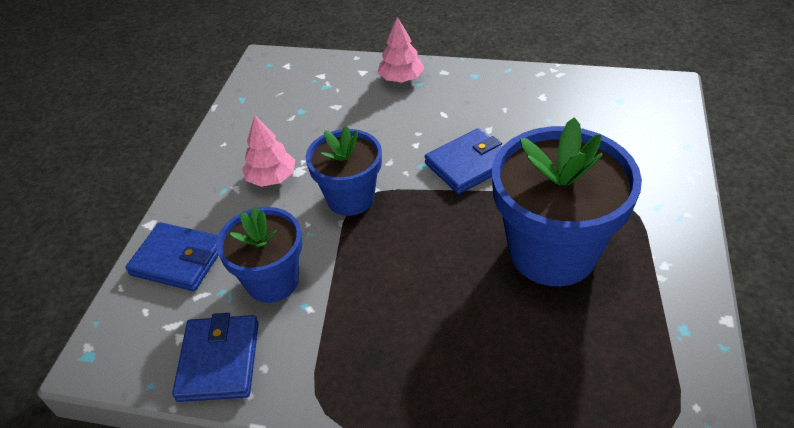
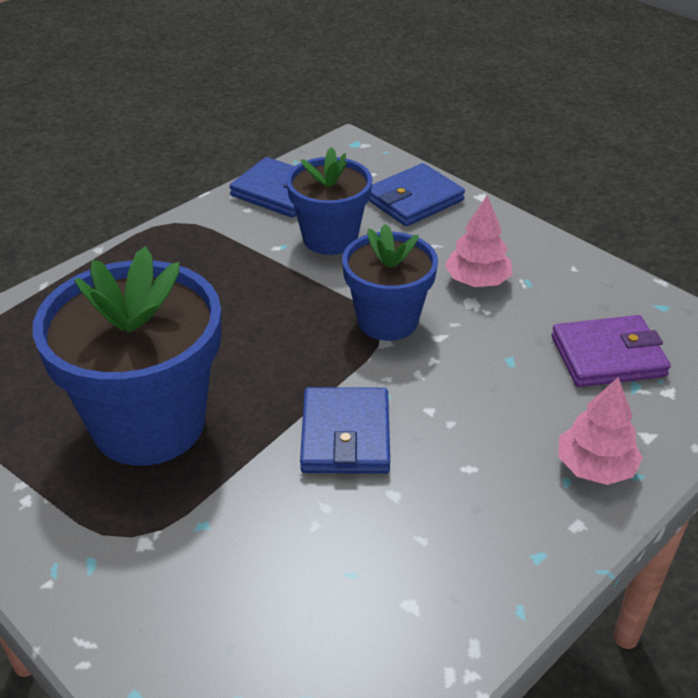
camera: 120 degrees right, 5 degrees down
none -> purple wallet [551,315,671,387]

